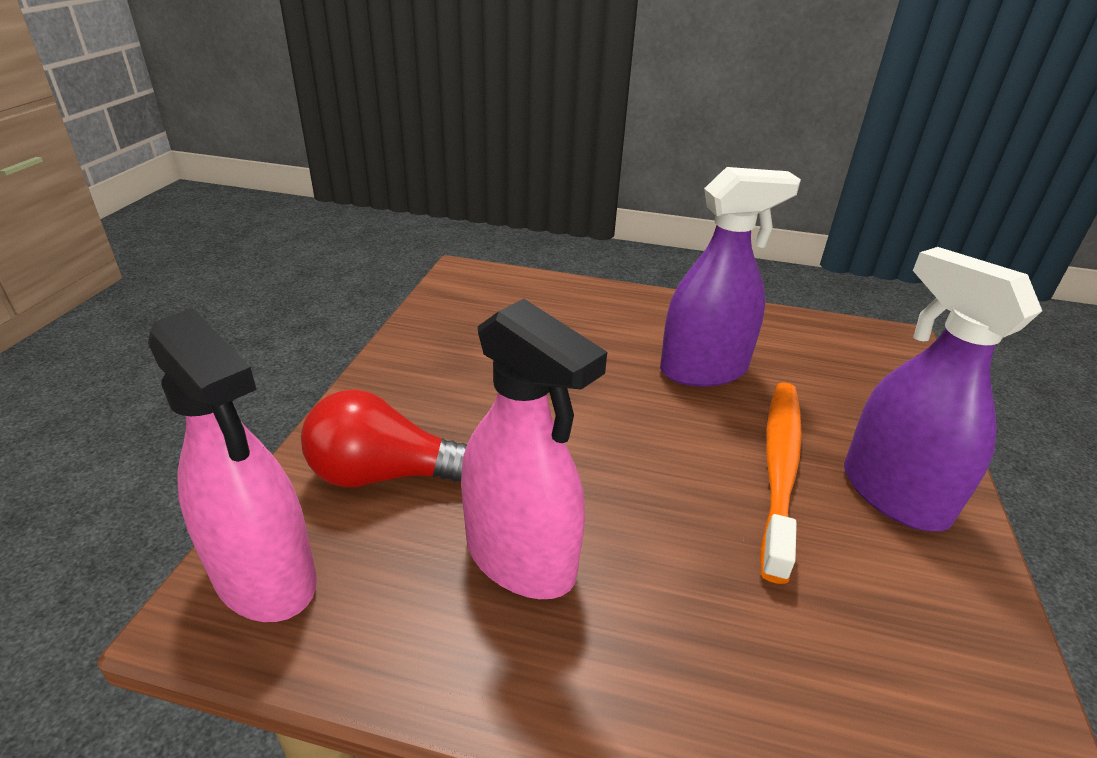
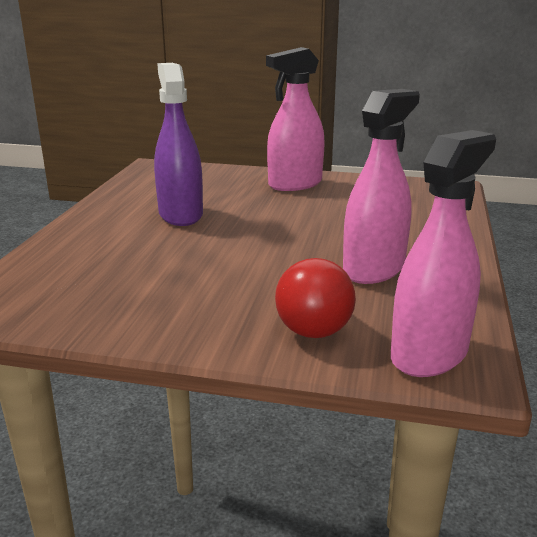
camera: 90 degrees left, 10 degrees down
orange toothbrush [760,382,802,584] -> none
purple spray bottle [844,247,1042,531] -> pink spray bottle [266,47,325,191]

